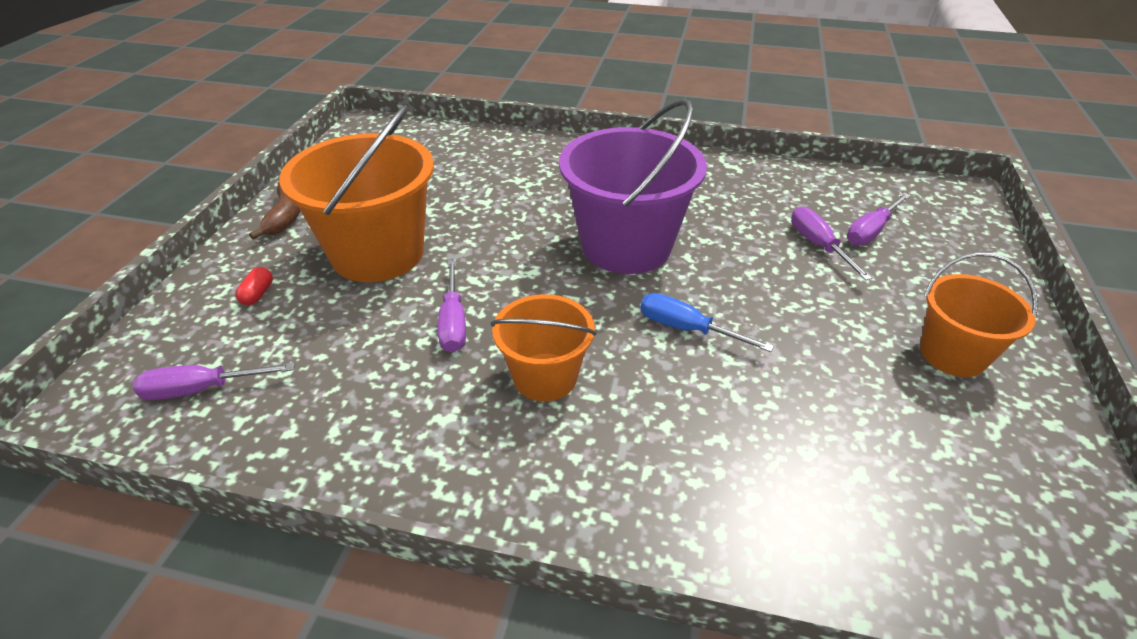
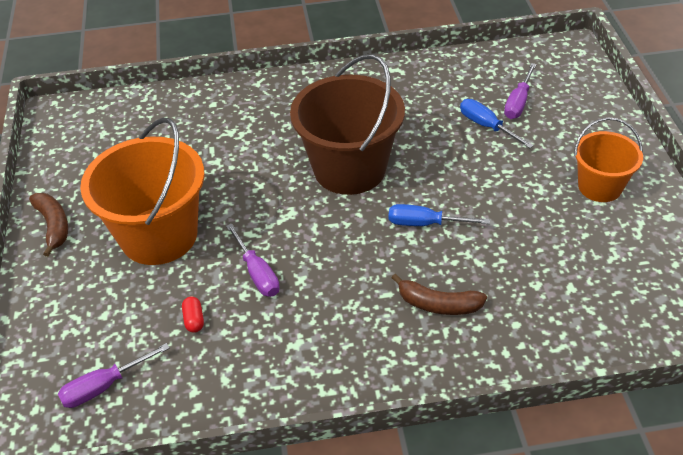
camera: 20 degrees left, 5 degrees up
red capsule [236,267,273,305] -> red capsule moved to [182,296,204,333]
orange bucket [490,294,597,401] -> none
purple bucket [559,99,707,274] -> brown bucket [290,54,405,195]
purple screwdriver [791,207,872,280] -> blue screwdriver [460,99,534,148]
none -> brown banana [392,274,487,315]

